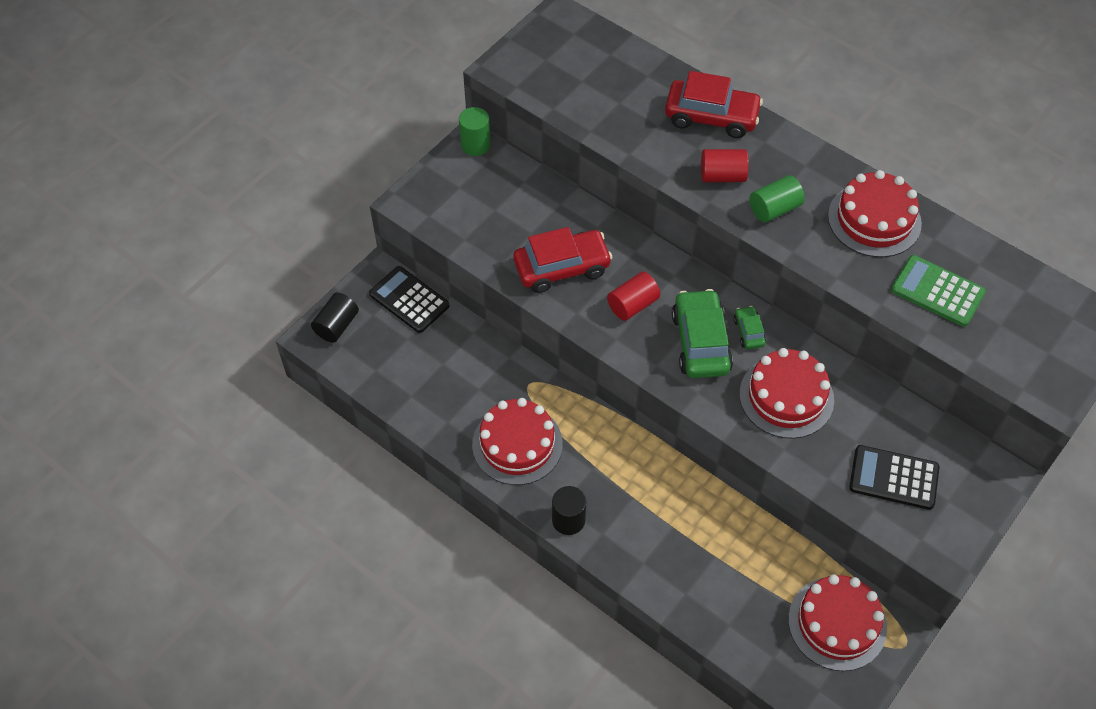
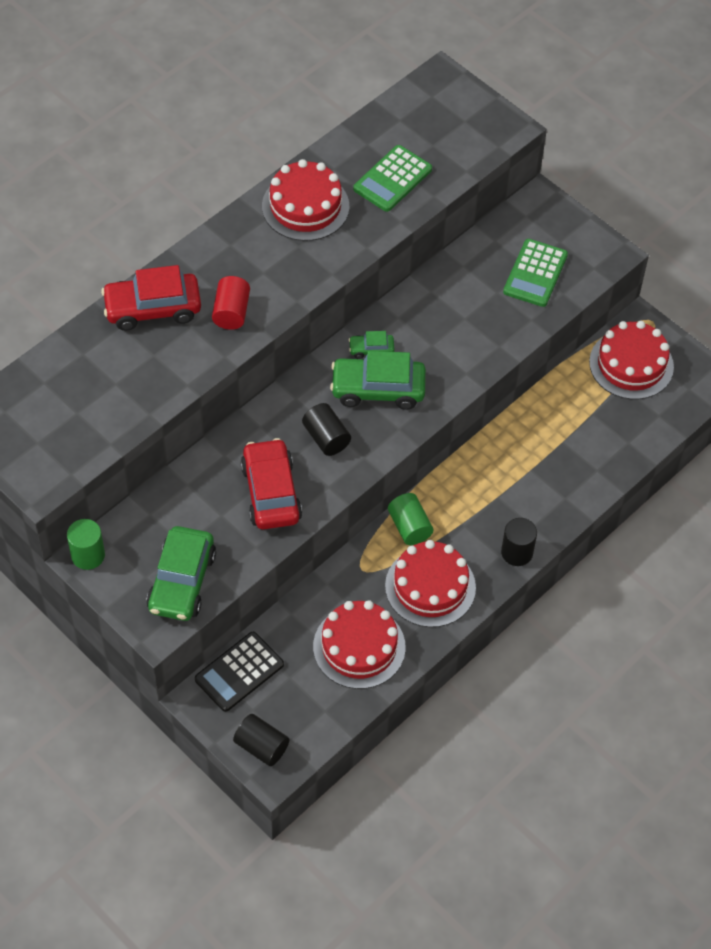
camera: 85 degrees left, 0 degrees up
red cylinder [607,272,660,321] -> black cylinder [302,403,351,456]
red car [665,71,763,138] -> red car turned 120 degrees counterclockwise [101,265,201,331]
red cake [739,348,834,439] -> red cake moved to [313,600,406,689]
green cylinder [750,175,805,223] -> green cylinder moved to [388,493,433,545]
black calculator [849,445,939,510] -> green calculator [503,239,568,307]
none -> green car [146,526,216,621]

